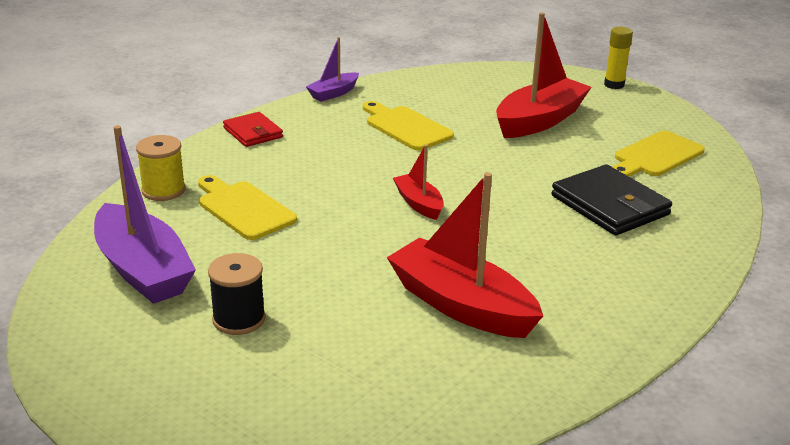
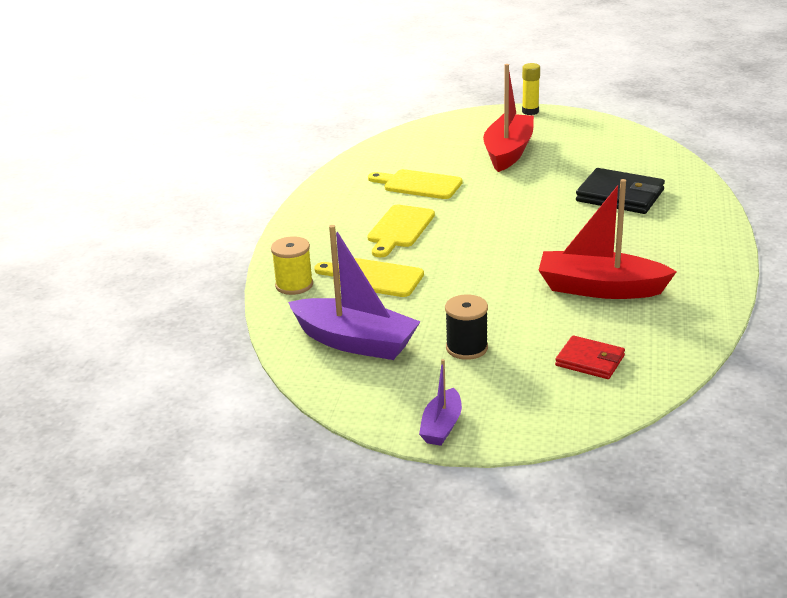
camera: 25 degrees left, 0 degrees up
red wallet [223,112,283,147] -> red wallet moved to [555,335,625,379]
purple boat [306,37,359,102] -> purple boat moved to [419,359,462,446]
red boat [393,145,444,220] -> none
yellow cutting board [612,131,705,177] -> yellow cutting board moved to [367,205,435,257]

